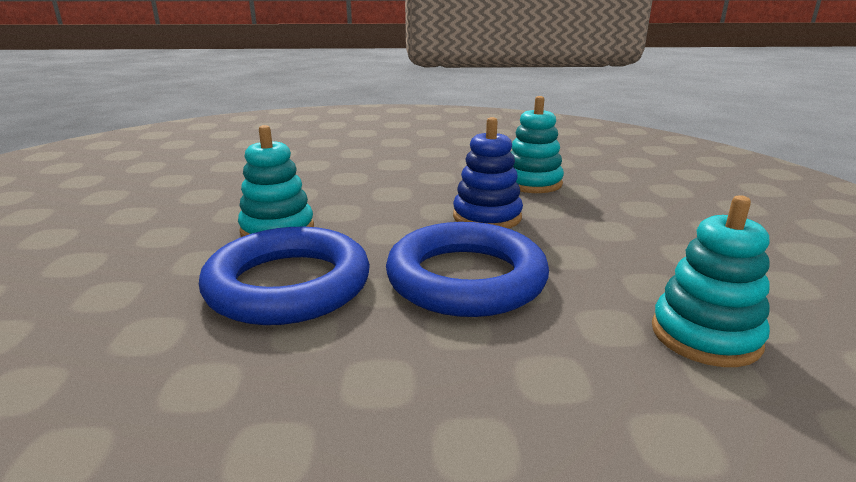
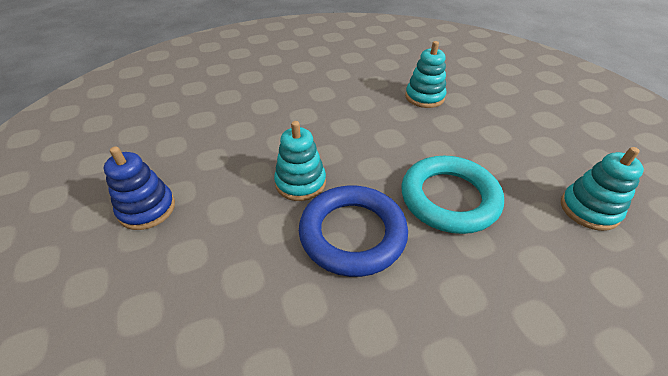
camera: 20 degrees left, 20 degrees up
blue ring [386,222,549,317] -> turquoise ring [401,156,504,234]
blue stacking toy [453,117,523,229] -> blue stacking toy moved to [104,146,175,230]

